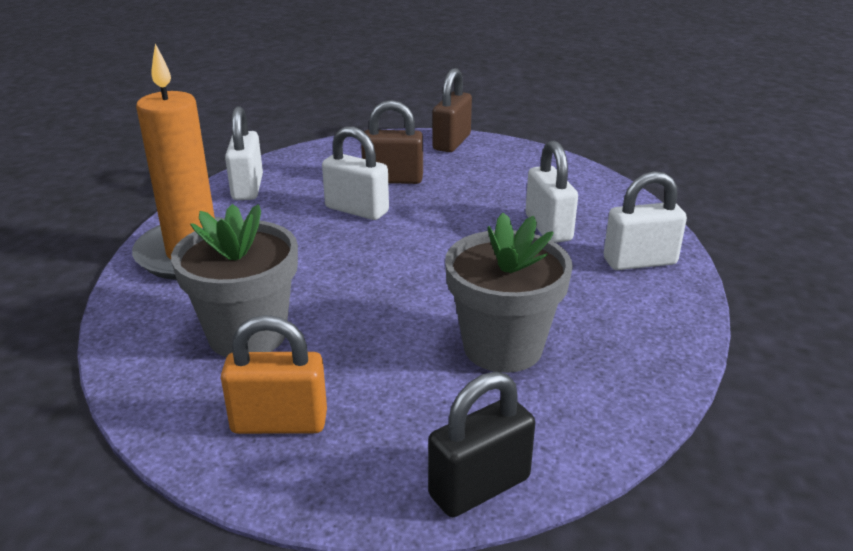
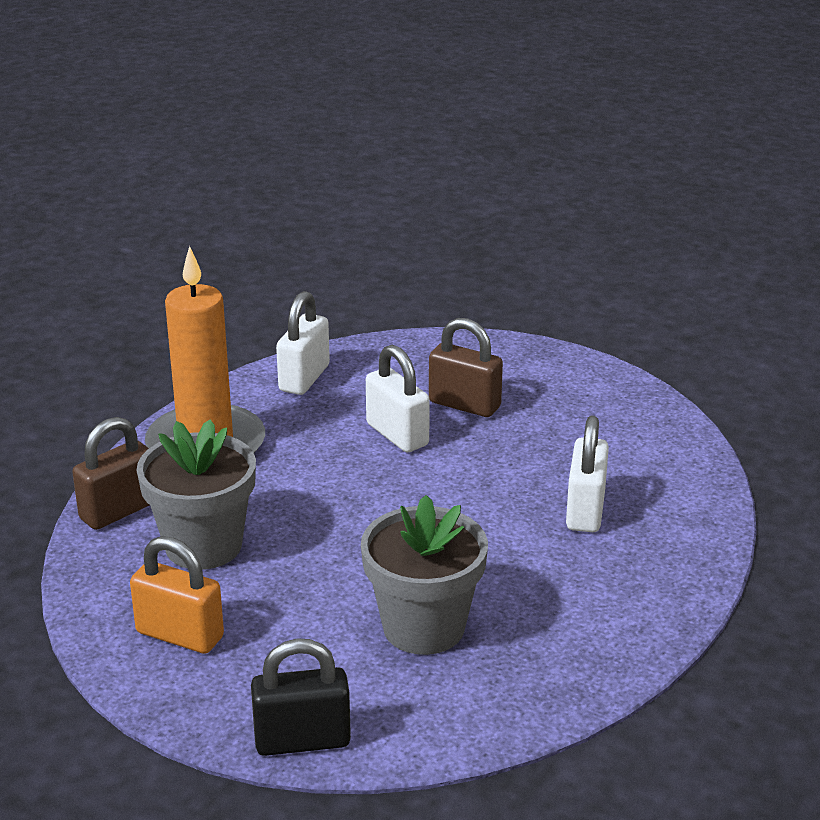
camera: 25 degrees right, 0 degrees up
brown padlock [432,68,472,152] -> brown padlock moved to [72,417,149,530]
white padlock [604,171,687,270] -> none

